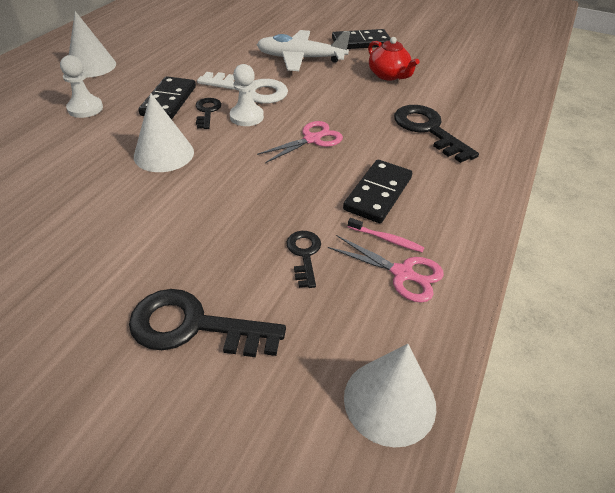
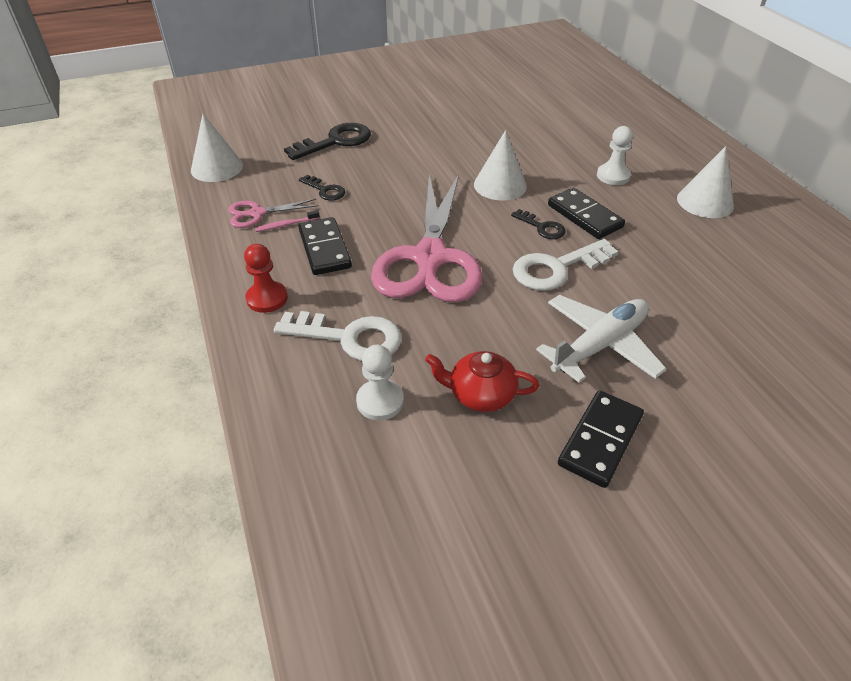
camera: 135 degrees right, 0 degrees up
white pawn [230,64,264,126] -> white pawn moved to [356,345,404,420]
pink scissors [257,121,343,163] -> pink scissors [371,174,483,303], size x2.25
black key [394,105,479,163] -> white key [274,311,401,361]
none -> red pawn [244,244,288,313]

